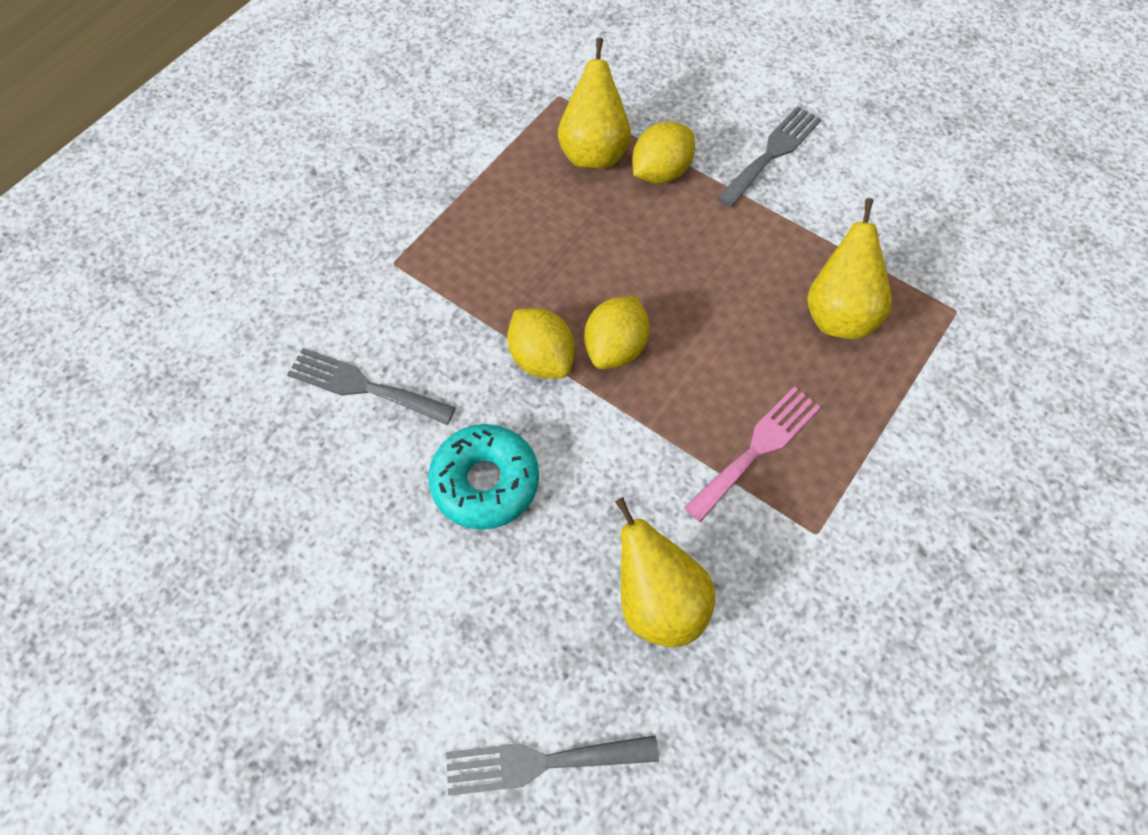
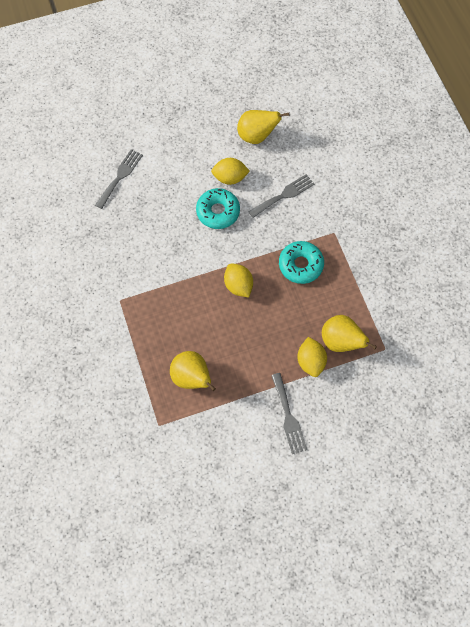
camera: 125 degrees right, 5 degrees up
yellow lemon [507,308,575,379] -> yellow lemon moved to [211,158,250,185]
yellow pear [615,497,715,647] -> yellow pear moved to [237,110,289,144]
pink fork [684,386,821,522] -> none
none -> turquoise donut [279,241,324,284]

